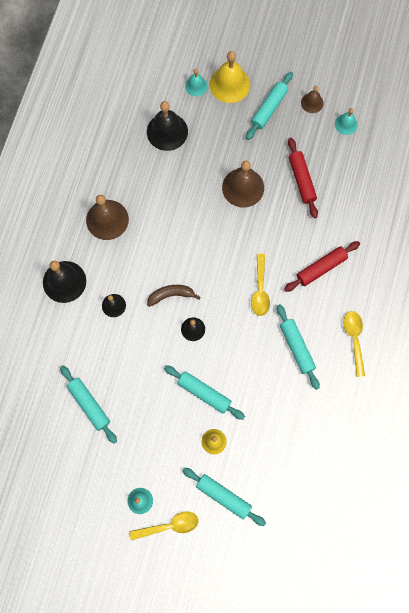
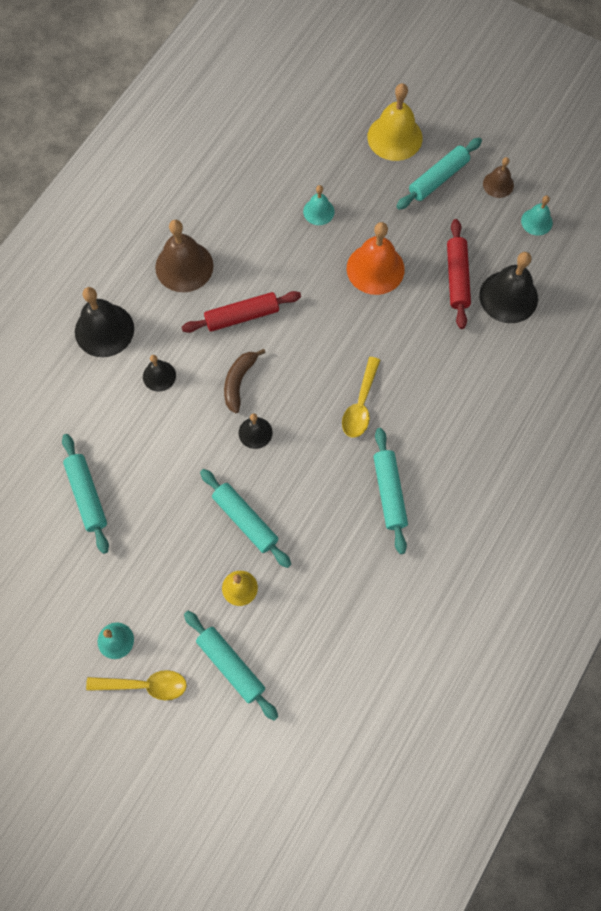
camera: 15 degrees right, 5 degrees down
black bell [147,101,188,151] -> black bell moved to [479,252,538,323]
brown banana [147,285,200,307] -> brown banana turned 75 degrees counterclockwise [224,349,266,413]
turquoise bell [185,69,208,96] -> turquoise bell moved to [303,185,335,225]
brown bell [222,161,264,208] -> orange bell [347,222,405,295]
red rolling pin [284,241,360,292] -> red rolling pin moved to [182,291,301,333]
yellow spoon [343,311,365,377] -> none

